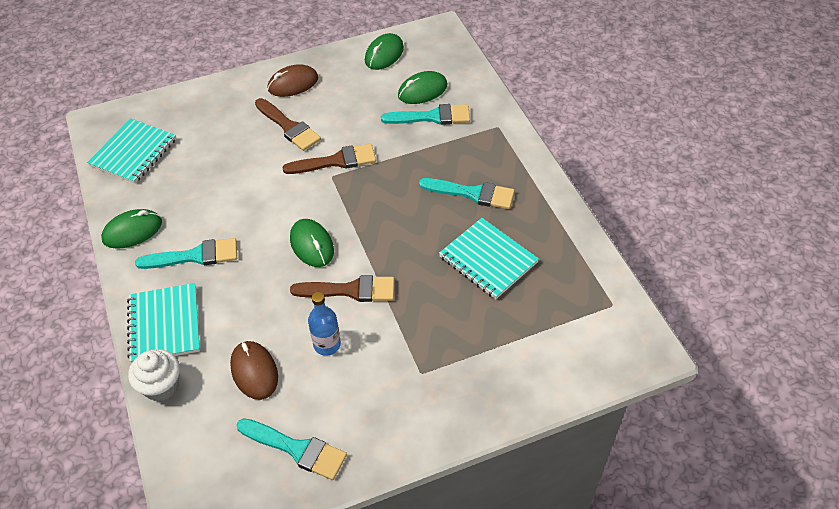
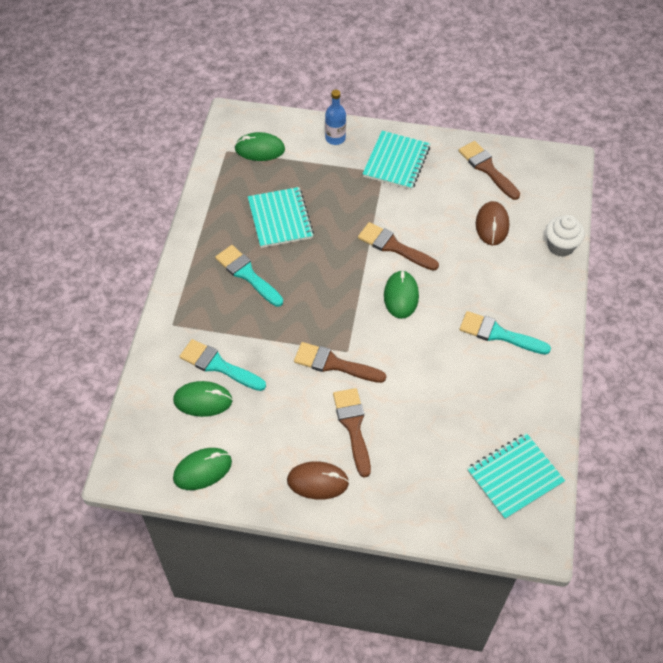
camera: 150 degrees left, 5 degrees up
green mouse [101,209,162,249] -> green mouse moved to [235,132,285,161]
turquoise notebook [127,283,200,364] -> turquoise notebook moved to [362,131,430,190]
turquoise brush [236,418,347,480] -> brown brush [459,141,520,200]
blue bottle [308,292,341,356] -> blue bottle moved to [325,90,346,145]

